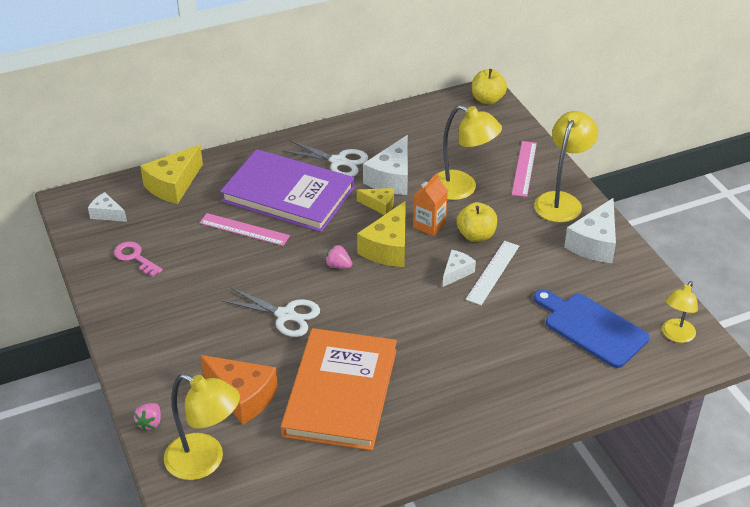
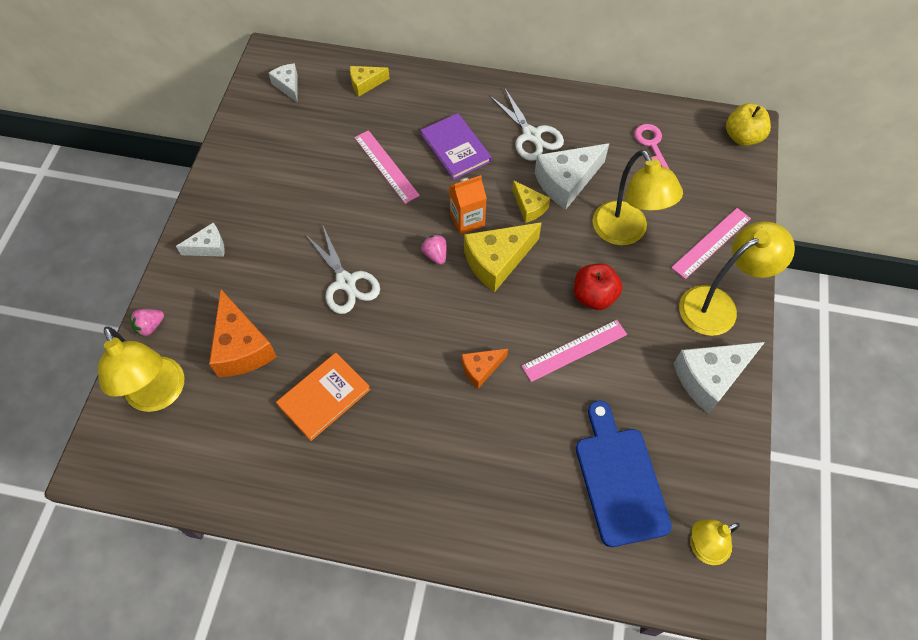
camera: 35 degrees right, 20 degrees up
pink key [114,241,163,277] -> pink key moved to [634,124,669,169]
yellow cheese [140,145,203,204] -> yellow cheese [350,66,390,96], size x0.56
purple book [220,149,355,232] -> purple book [420,113,492,180], size x0.54
orange book [281,328,397,451] -> orange book [276,353,371,441], size x0.54
orange carton [413,173,448,236] -> orange carton moved to [449,175,487,235]
white cheese [443,250,476,287] -> white cheese moved to [176,223,225,257]
yellow apple [457,202,497,242] -> red apple [574,263,622,310]
white ruler [466,241,519,305] -> pink ruler [521,320,627,382]
none -> orange cheese [461,349,508,389]

